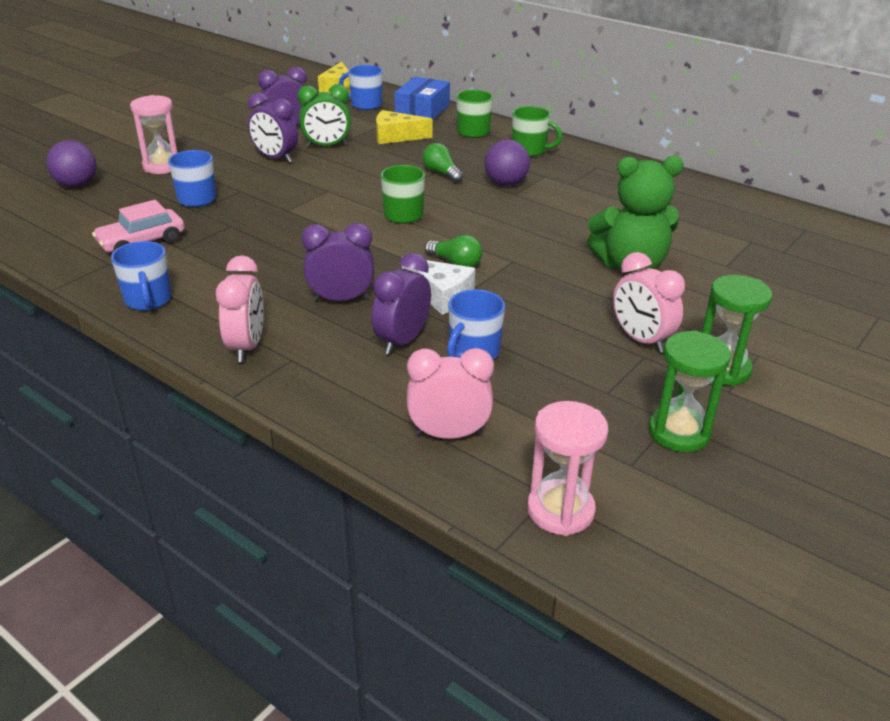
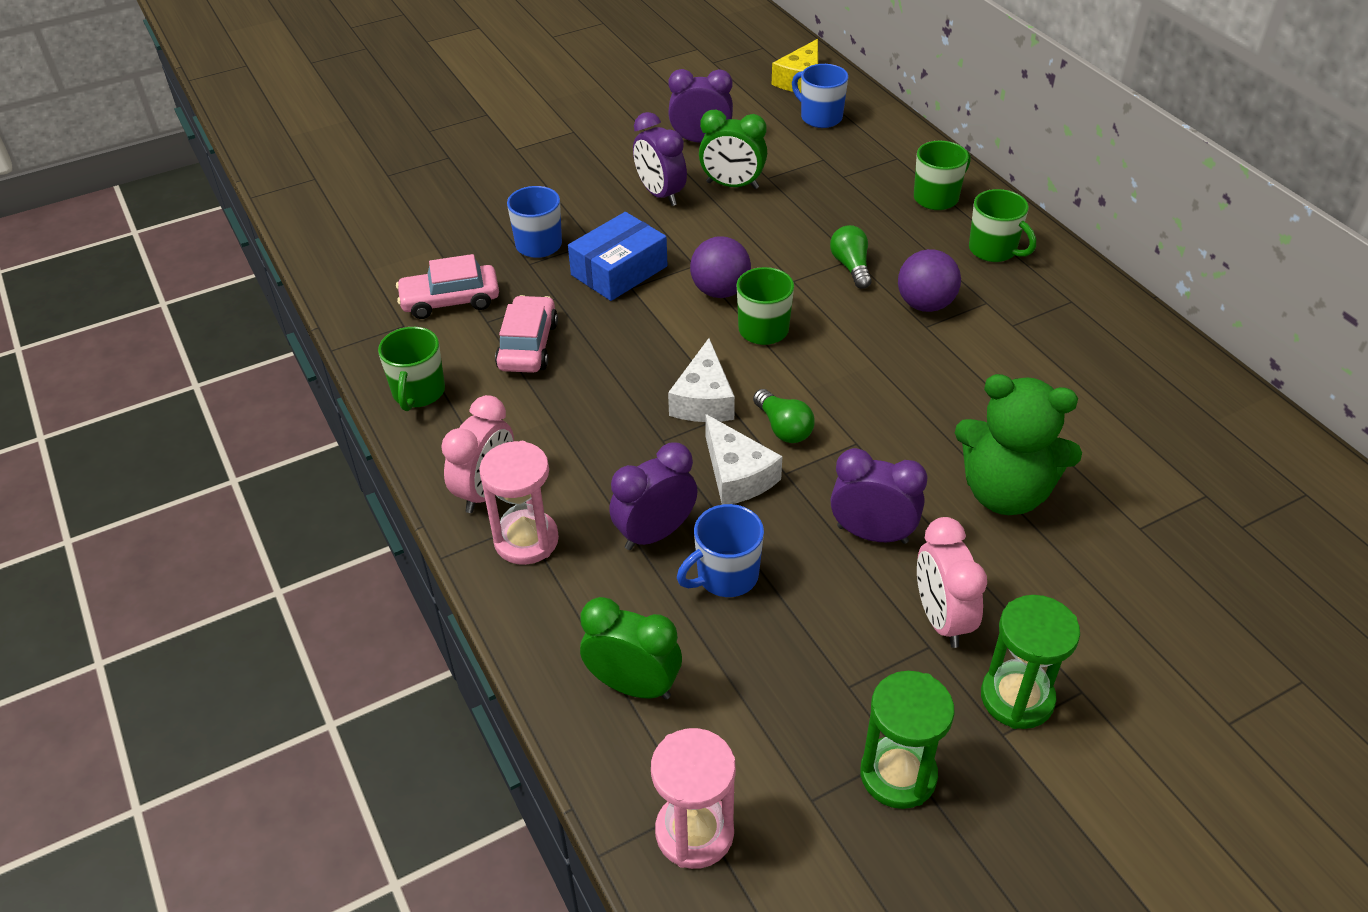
camera: 25 degrees right, 10 degrees up
purple ball [46,140,96,188] -> purple ball moved to [690,236,751,298]
blue mug [111,241,171,310] -> green mug [378,327,445,411]
pink hourglass [130,95,178,174] -> pink hourglass moved to [479,441,559,565]
purple clock [302,223,374,301] -> purple clock moved to [831,448,927,544]
yellow cheese [376,110,433,144] -> none
blue box [394,77,450,120] -> blue box moved to [568,212,668,301]
pink clock [407,348,494,439] -> green clock [580,597,682,700]
none -> pink car [495,295,558,373]
none -> white cheese [668,338,735,422]

